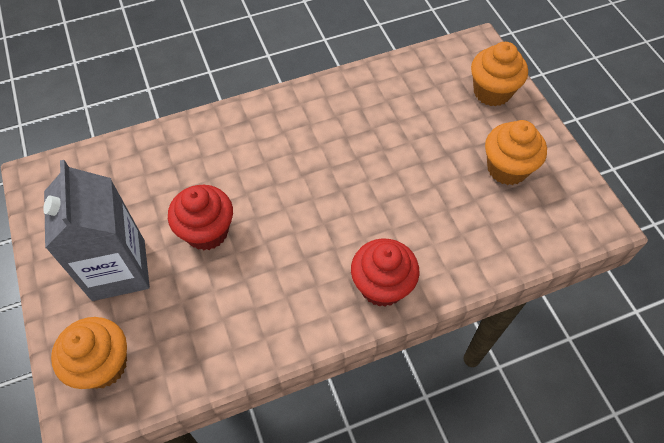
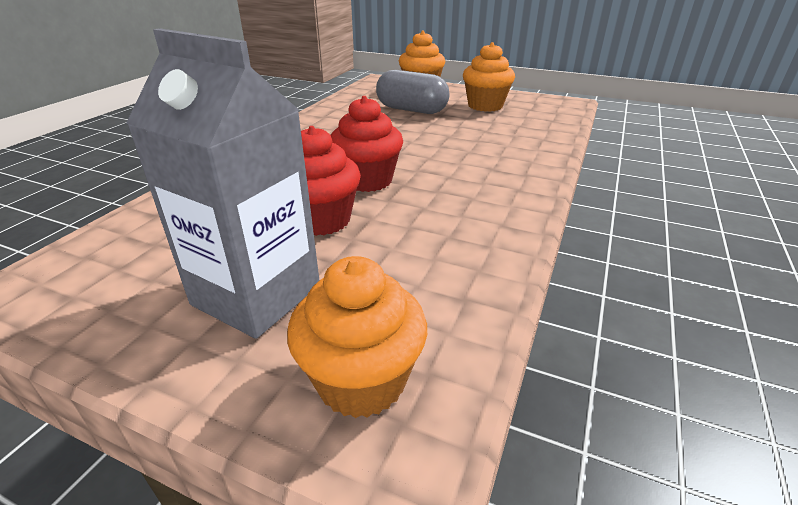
camera: 45 degrees left, 25 degrees down
red cupcake [351,239,420,307] -> red cupcake moved to [331,96,403,192]
none -> grey capsule [376,70,450,114]

